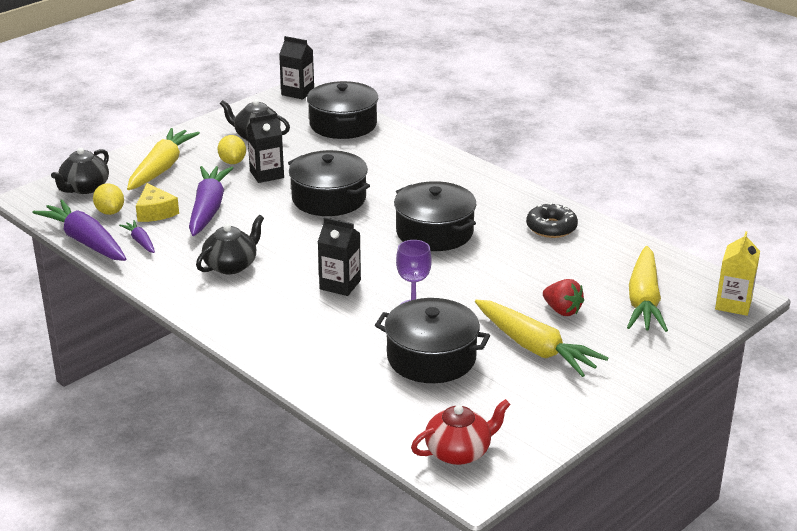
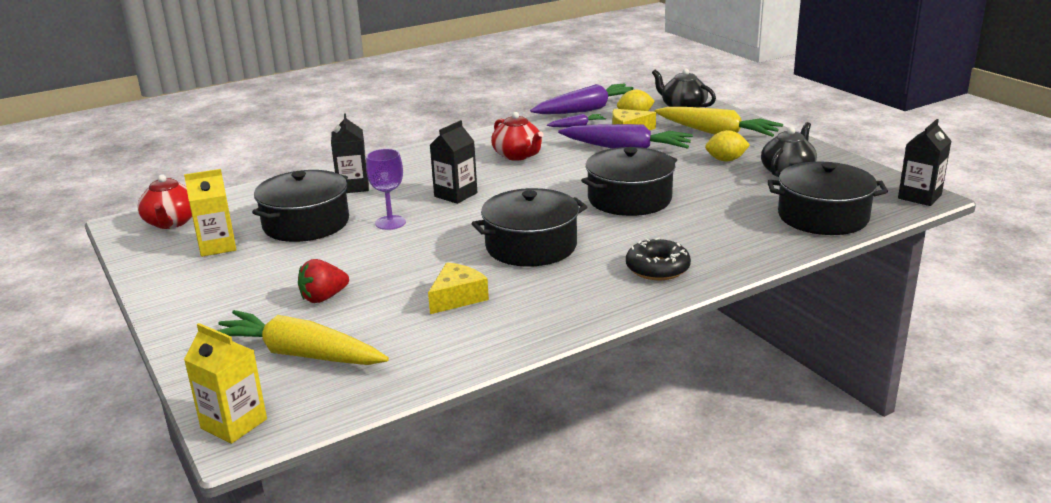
camera: 105 degrees right, 5 degrees down
black teapot [196,215,264,274] -> red teapot [491,112,543,161]
black carton [247,113,284,183] -> black carton moved to [331,113,369,193]
yellow carrot [475,299,608,377] -> none
black donut [526,202,578,238] -> black donut moved to [626,238,691,280]
none -> yellow carton [184,169,236,257]
none -> yellow cheese [428,262,489,314]

